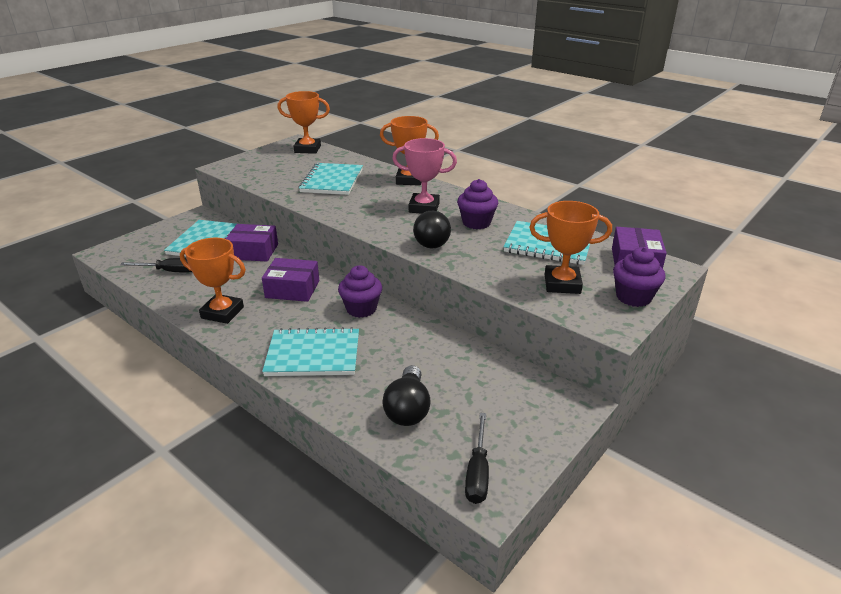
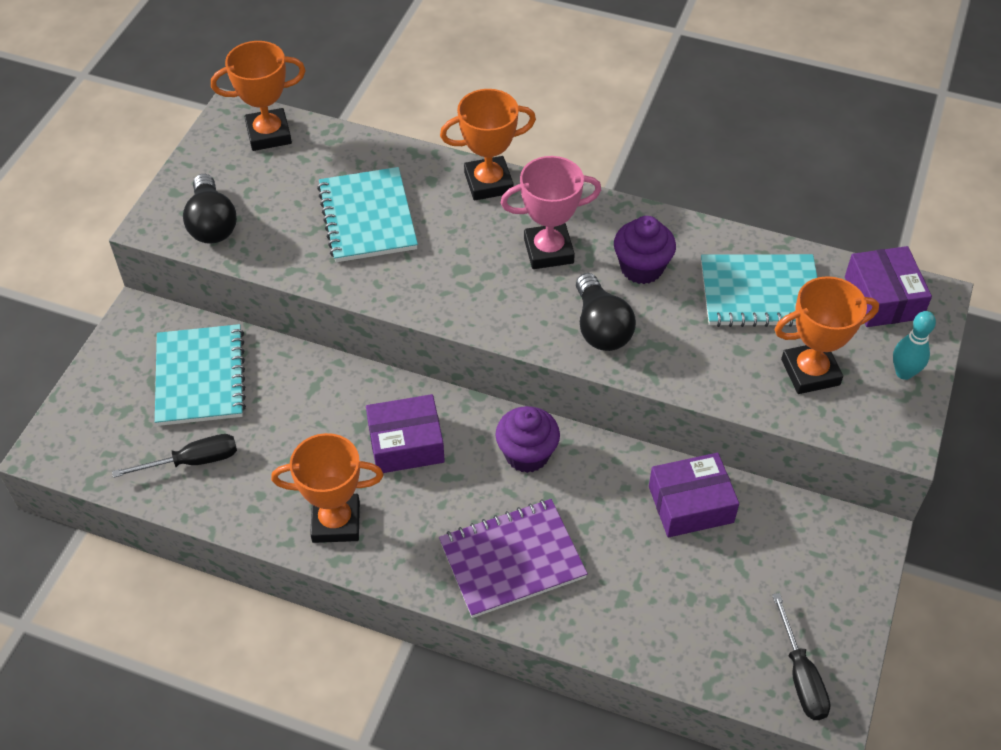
camera: 20 degrees left, 20 degrees up
purple box [226,224,278,261] -> purple box moved to [649,453,739,537]
turquoise notebook [262,327,359,376] -> purple notebook [439,499,588,618]
black light bulb [382,365,431,426] -> black light bulb moved to [183,174,237,244]
purple cupcake [613,247,666,307] -> turquoise bowling pin [893,311,936,380]

